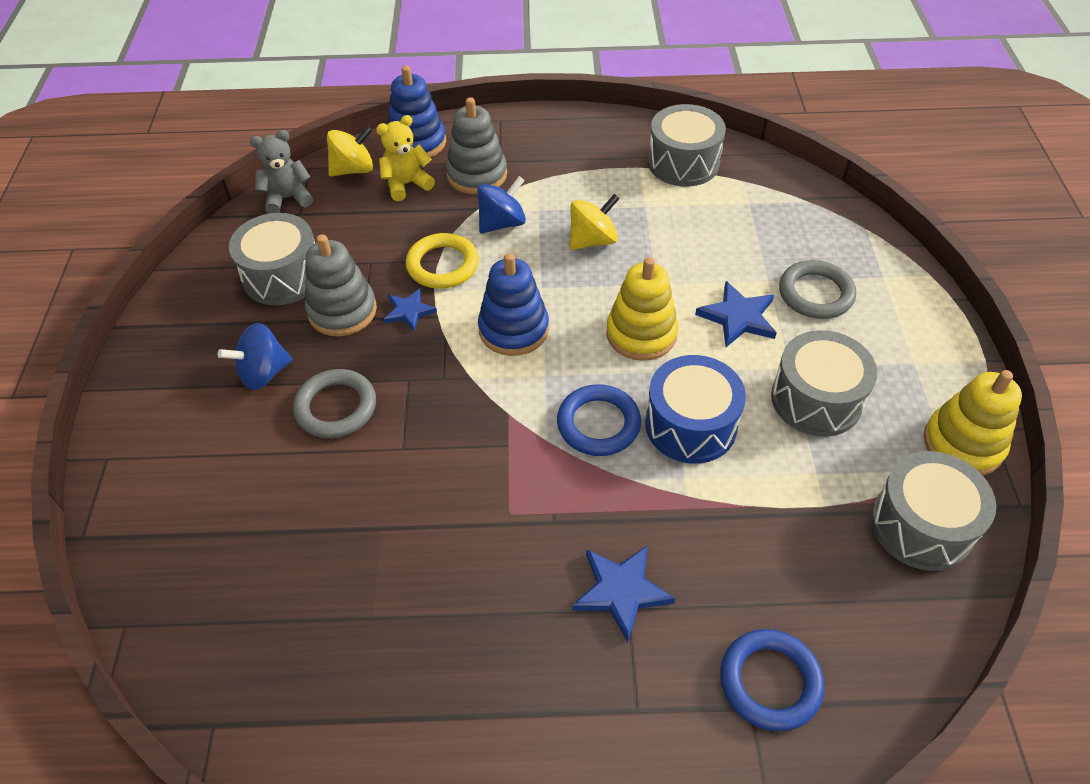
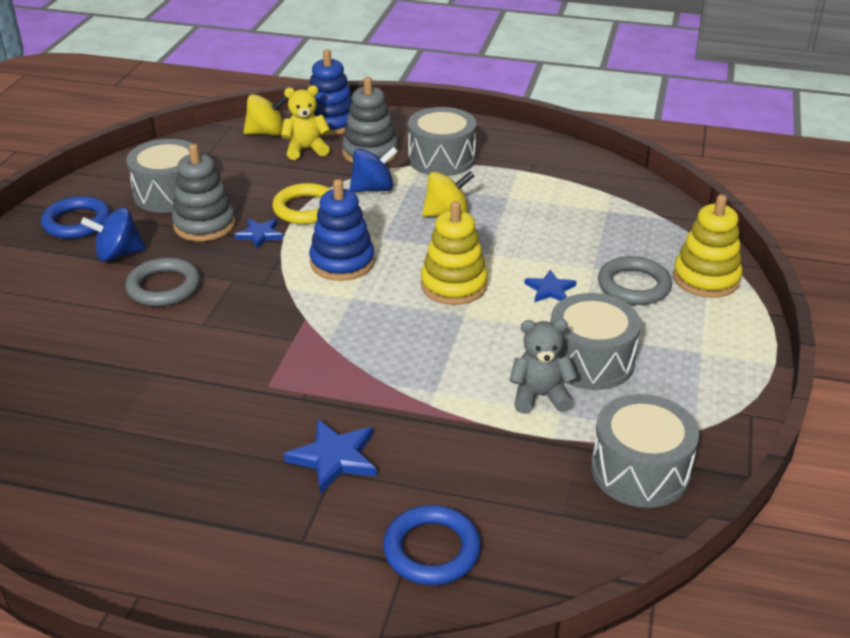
camera: 15 degrees right, 15 degrees down
grey teddy bear [250,130,313,213] -> grey teddy bear moved to [509,319,578,414]
blue ring [557,384,641,456] -> blue ring moved to [41,196,111,239]
blue drum [645,355,746,464] -> none
grey drum [648,104,726,186] -> grey drum moved to [408,107,476,176]
blue star [695,281,777,347] -> blue star [524,270,577,302], size x0.66
yellow stacking toy [924,370,1022,475] -> yellow stacking toy moved to [673,194,742,298]

